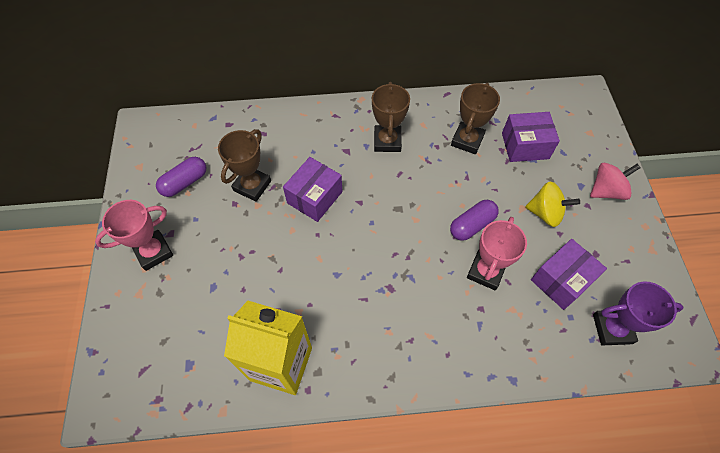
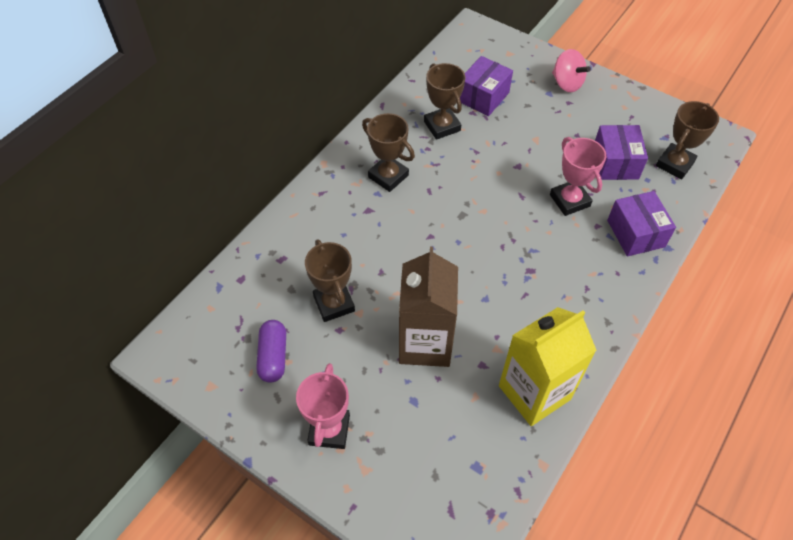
camera: 50 degrees left, 5 degrees down
purple box [283,157,343,222] -> purple box moved to [607,191,676,256]
purple capsule [450,200,499,241] -> none
yellow spinning top [525,182,580,227] -> none
pink spinning top [590,163,641,200] -> pink spinning top turned 120 degrees clockwise [552,49,591,92]
purple trophy [593,281,684,345] -> brown trophy [656,101,719,179]
none -> brown carton [399,247,458,367]

